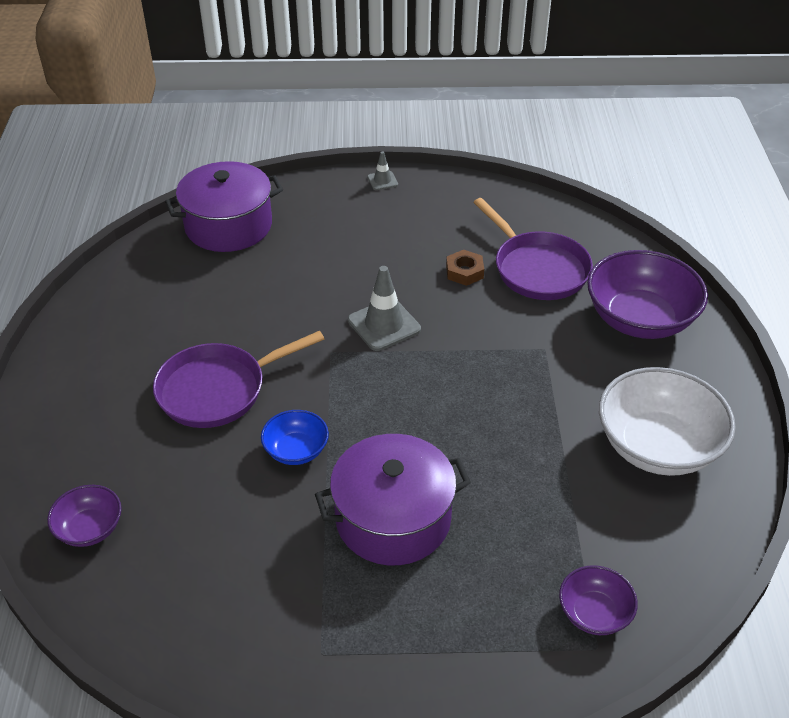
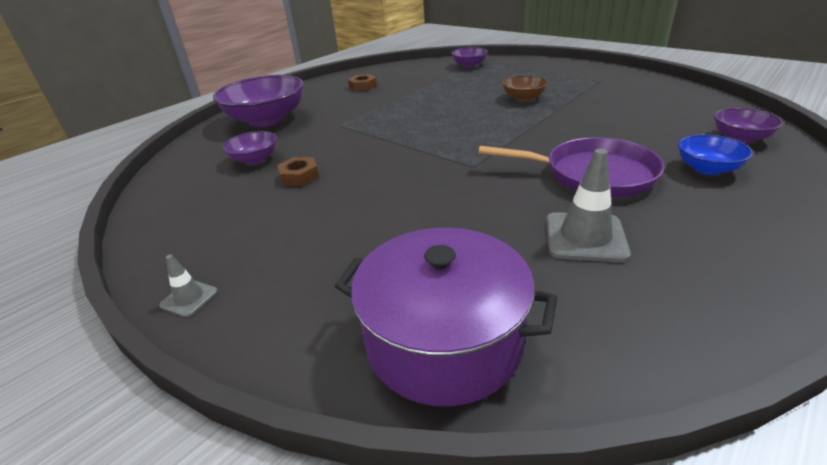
camera: 135 degrees left, 10 degrees down
blue bowl [261,410,329,465] -> blue bowl moved to [678,134,752,175]
purple pot [315,434,471,565] -> brown bowl [502,75,548,102]
grey traffic cone [348,266,421,351] -> grey traffic cone moved to [546,149,631,262]
purple pan [473,198,593,300] -> purple bowl [222,131,277,164]
white bowl [599,367,736,476] -> brown nut [348,74,377,91]

